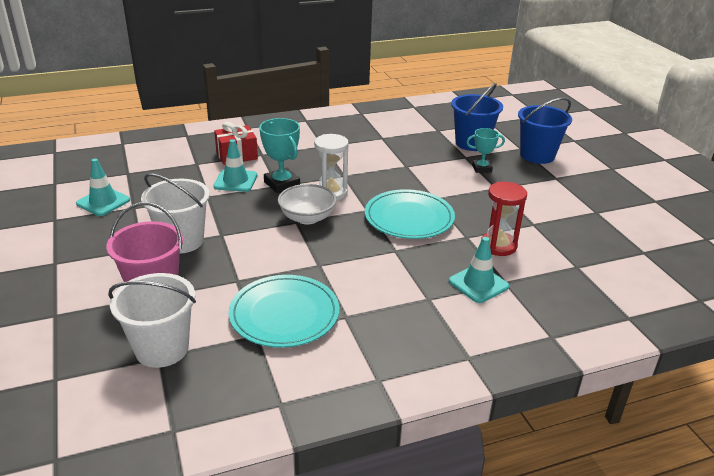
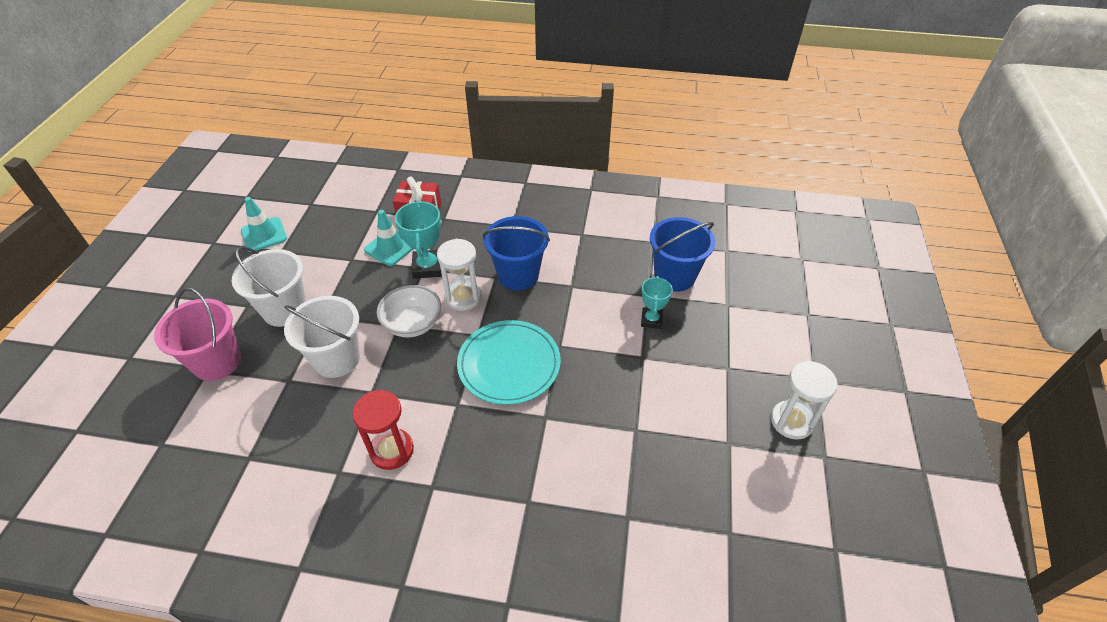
camera: 30 degrees right, 15 degrees up
white bucket [108,273,196,368] -> white bucket moved to [284,296,360,378]
turquoise plate [229,275,339,348] -> none
turquoise traffic cone [449,237,509,303] -> none
turquoise trophy [466,128,505,173] -> turquoise trophy turned 75 degrees clockwise [641,276,673,329]
red hourglass [481,182,527,256] -> red hourglass moved to [352,390,414,470]
blue bucket [518,98,572,164] -> blue bucket moved to [483,216,550,290]
none -> white hourglass [771,361,838,440]

